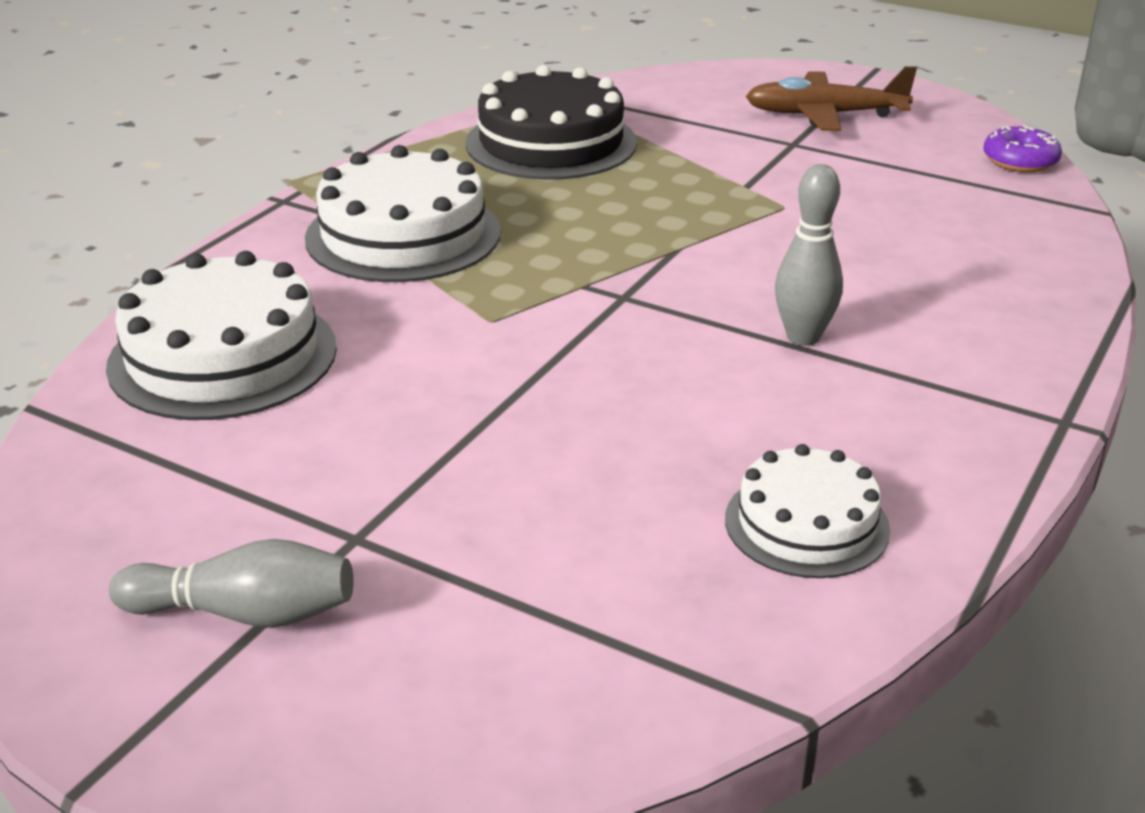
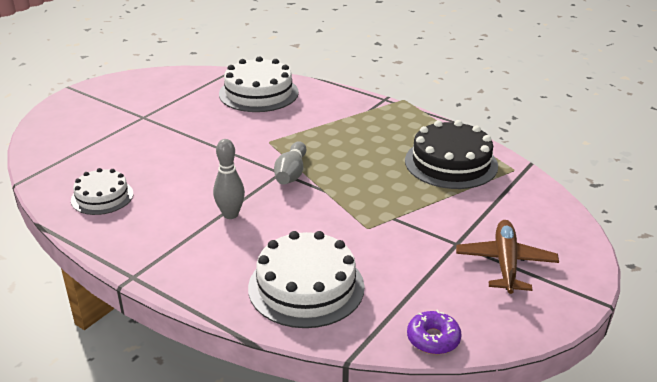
camera: 95 degrees right, 0 degrees up
grey bowling pin [109,539,354,628] -> grey bowling pin moved to [274,141,306,185]
white cake [305,145,501,282] -> white cake moved to [248,231,365,328]

